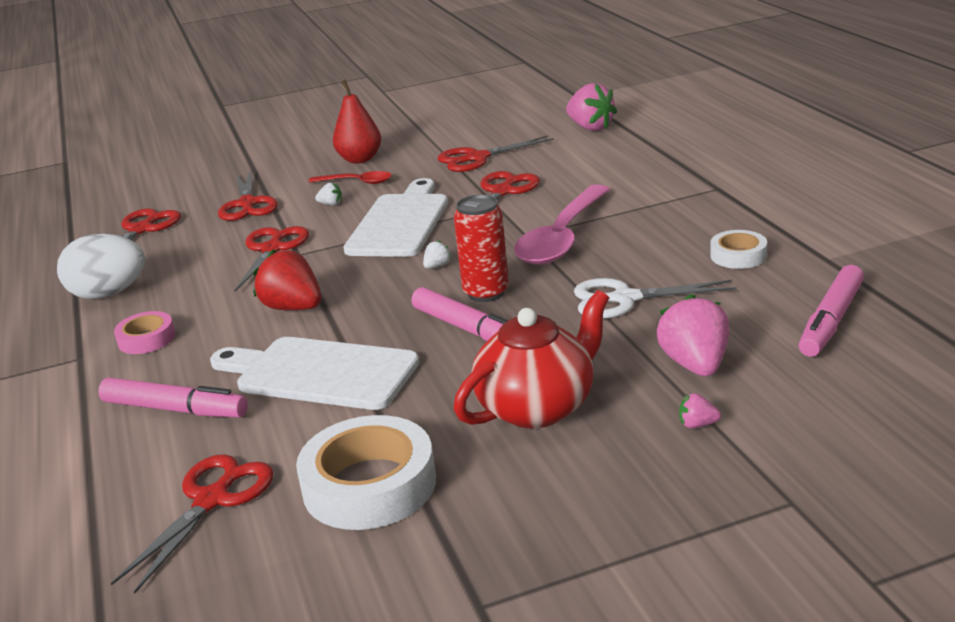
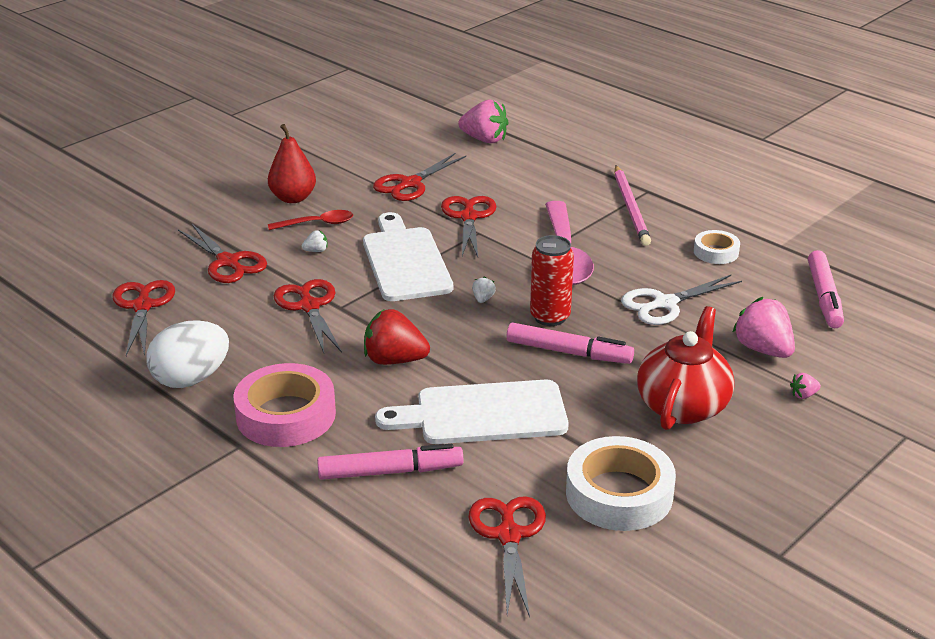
camera: 30 degrees left, 5 degrees up
pink tape [114,311,175,354] -> pink tape [233,363,336,447], size x1.85
none -> pink pencil [615,165,651,246]

